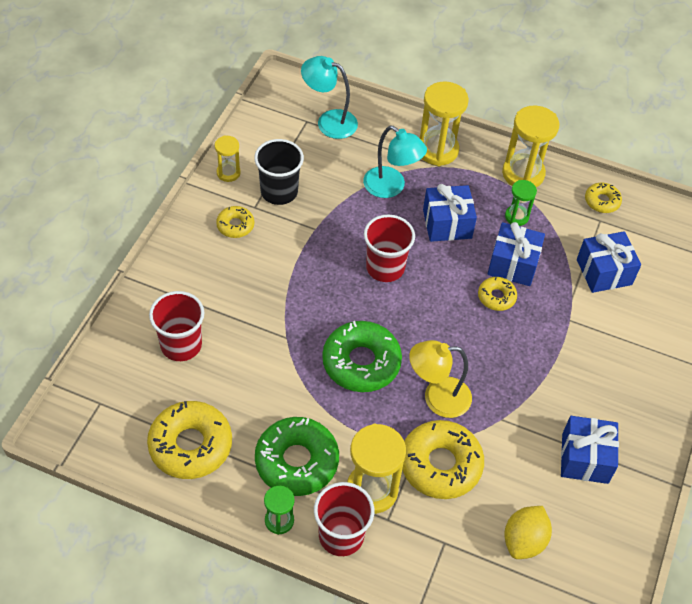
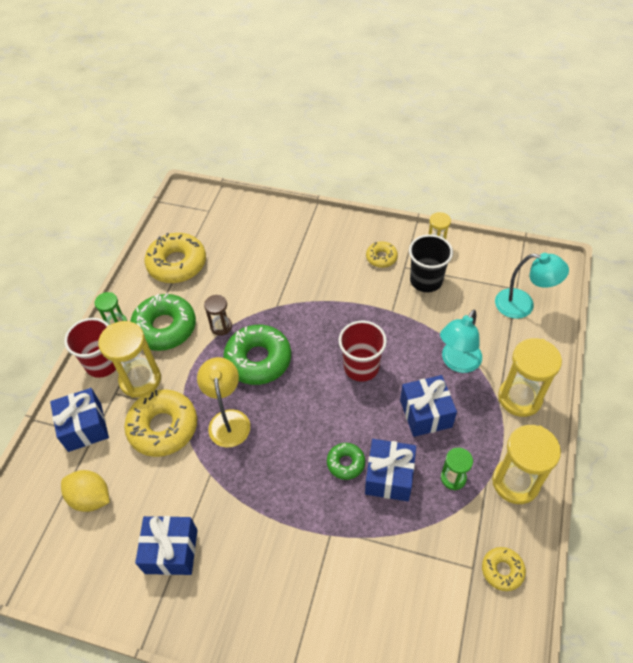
camera: 90 degrees right, 0 degrees up
red cup [149,291,204,361] -> none
turquoise lamp [301,56,358,139] -> turquoise lamp turned 90 degrees clockwise [495,253,569,319]
yellow donut [478,277,517,311] -> green donut [327,443,365,480]
blue gift [577,231,641,293] -> blue gift moved to [50,388,109,452]
none -> brown hourglass [204,295,232,335]

